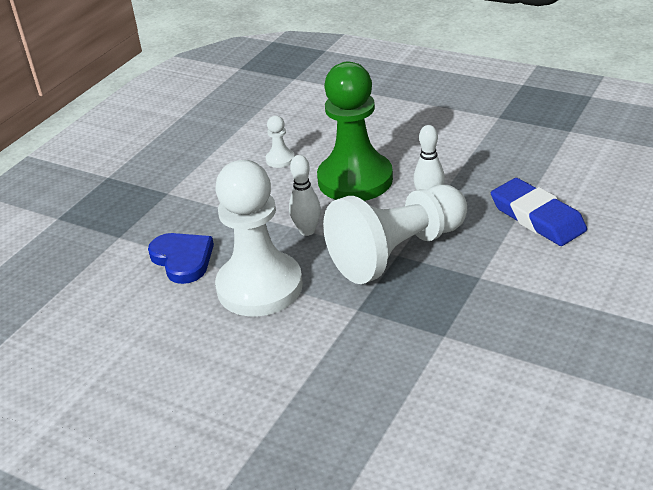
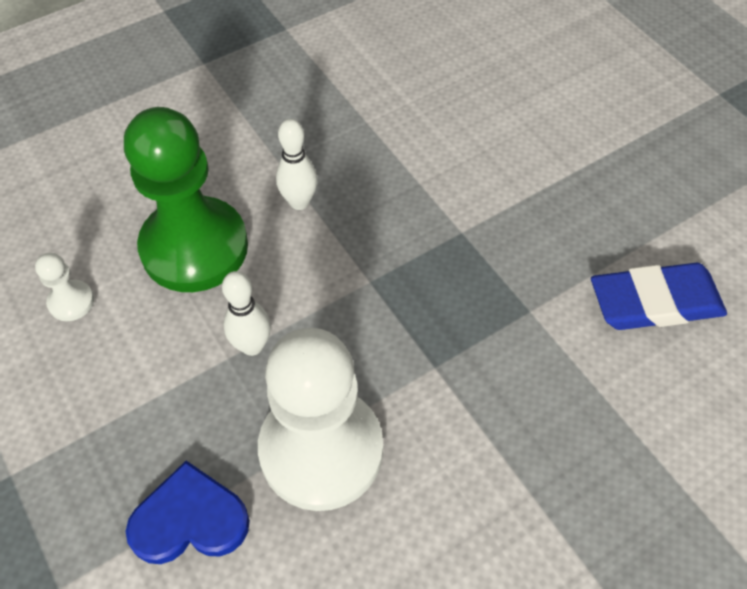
camera: 65 degrees left, 20 degrees up
white pawn [323,185,467,284] -> none
blue eraser [491,178,587,246] -> blue eraser moved to [591,263,727,330]

